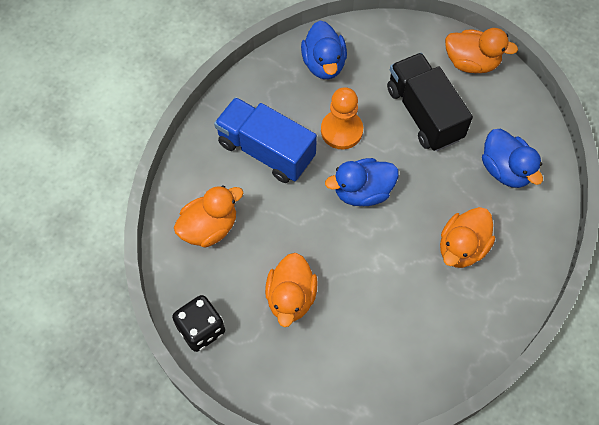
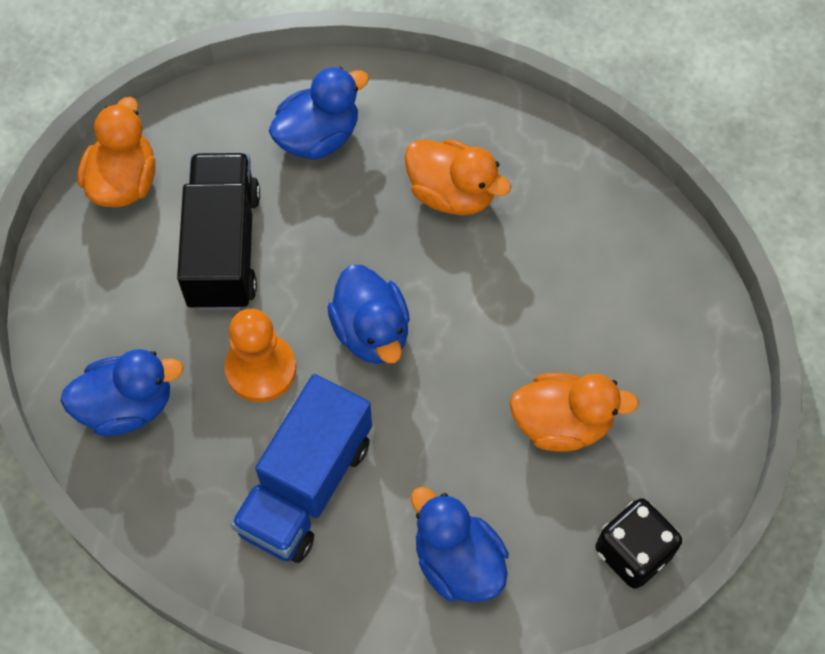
camera: 95 degrees left, 0 degrees up
orange duck [174,185,243,248] -> blue duck [411,487,509,603]
black truck [387,53,473,151] -> black truck turned 120 degrees clockwise [177,153,260,310]

